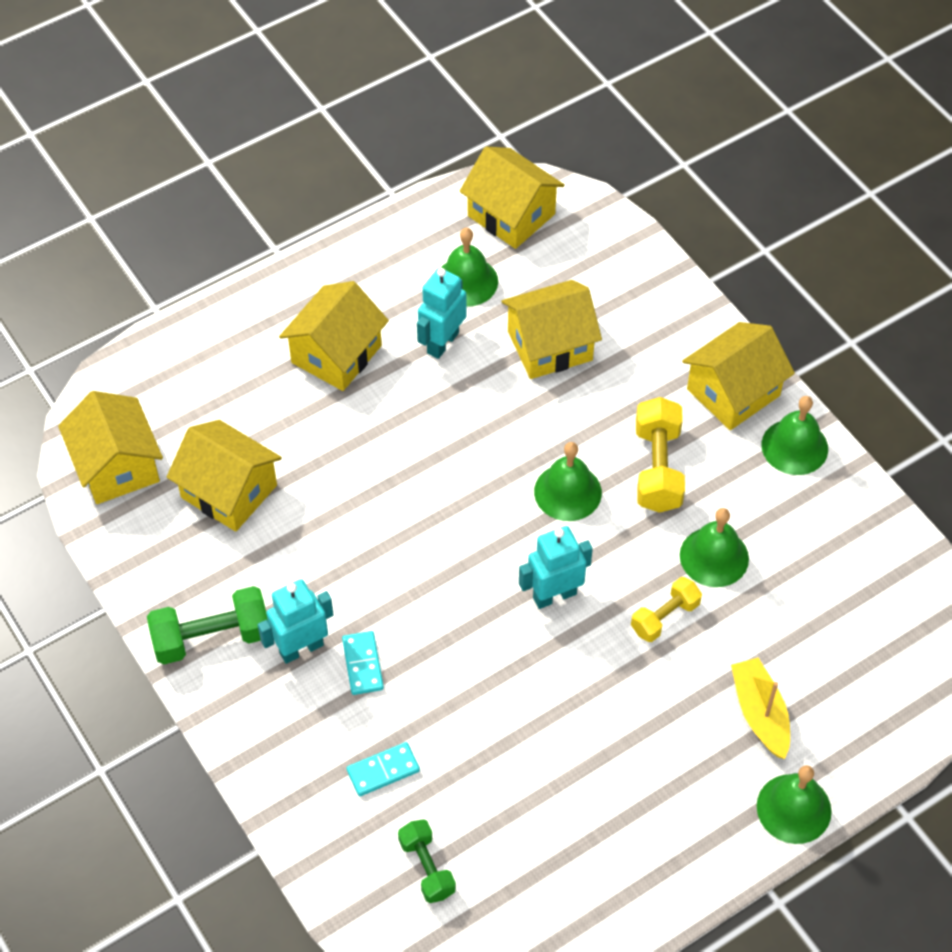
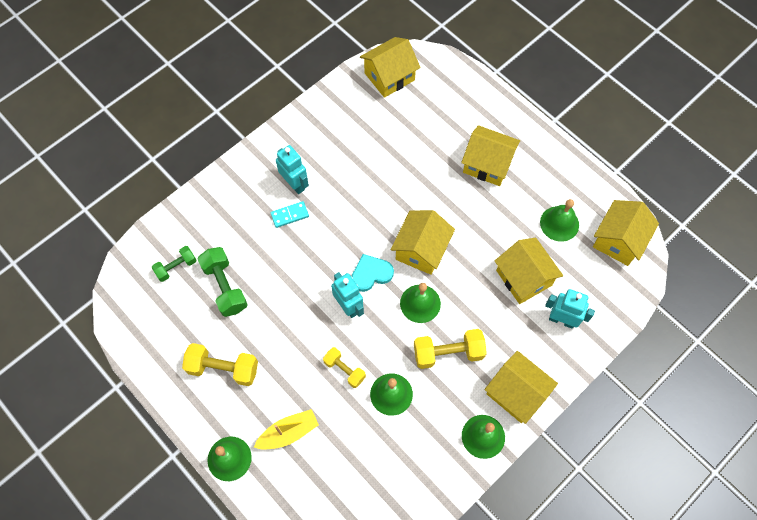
camera: 80 degrees right, 10 degrees up
green dumbbell [147,586,268,664] -> green dumbbell moved to [198,247,248,317]
yellow house [167,420,282,532] -> yellow house moved to [390,210,455,275]
turquoise domino [347,742,420,796] -> none
turquoise robot [417,268,467,359] -> turquoise robot moved to [545,289,595,329]
none -> yellow dumbbell [182,343,258,386]
none -> turquoise heart [352,254,394,292]

